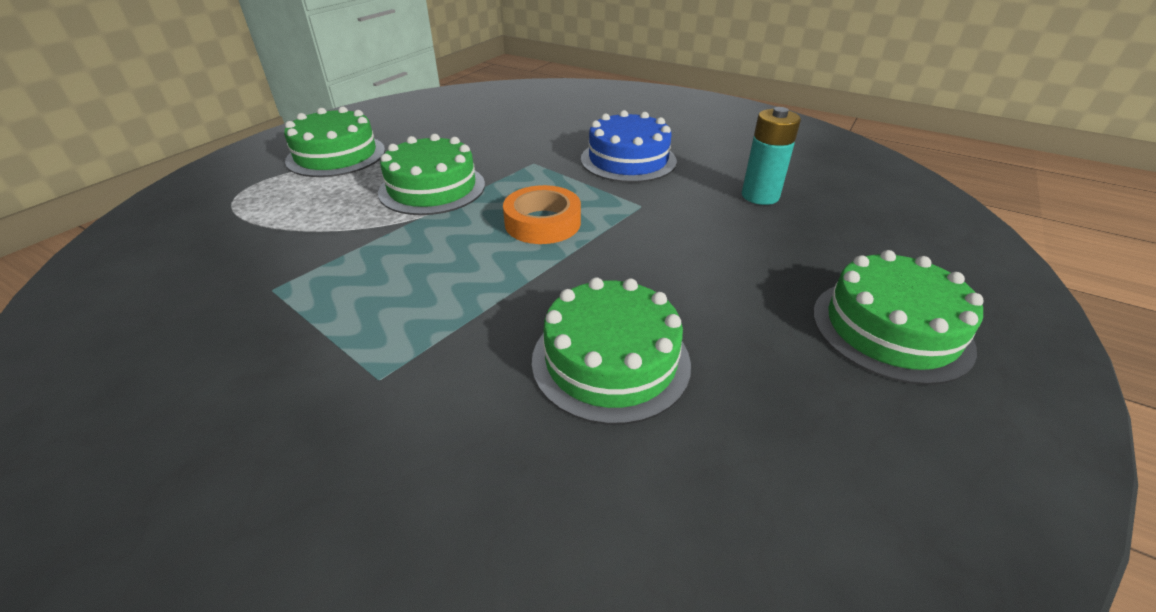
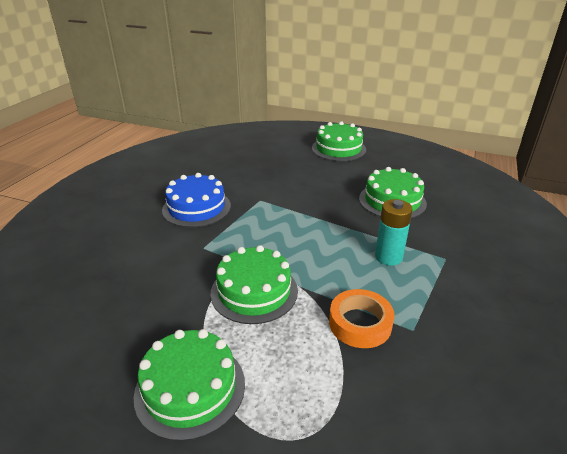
camera: 100 degrees left, 5 degrees down
orange tape [503,185,581,244] -> orange tape moved to [329,289,394,348]
turquoise battery [742,107,801,205] -> turquoise battery moved to [375,199,413,266]

